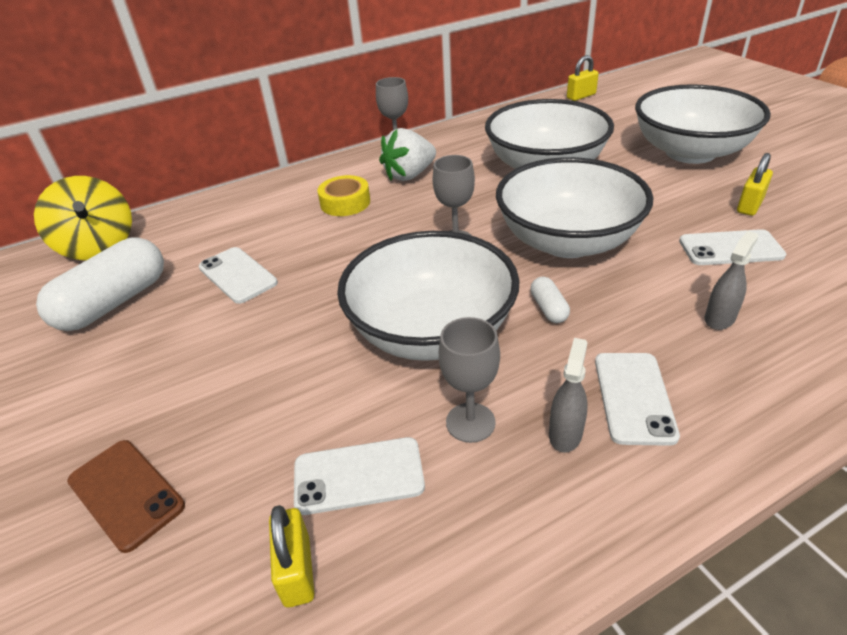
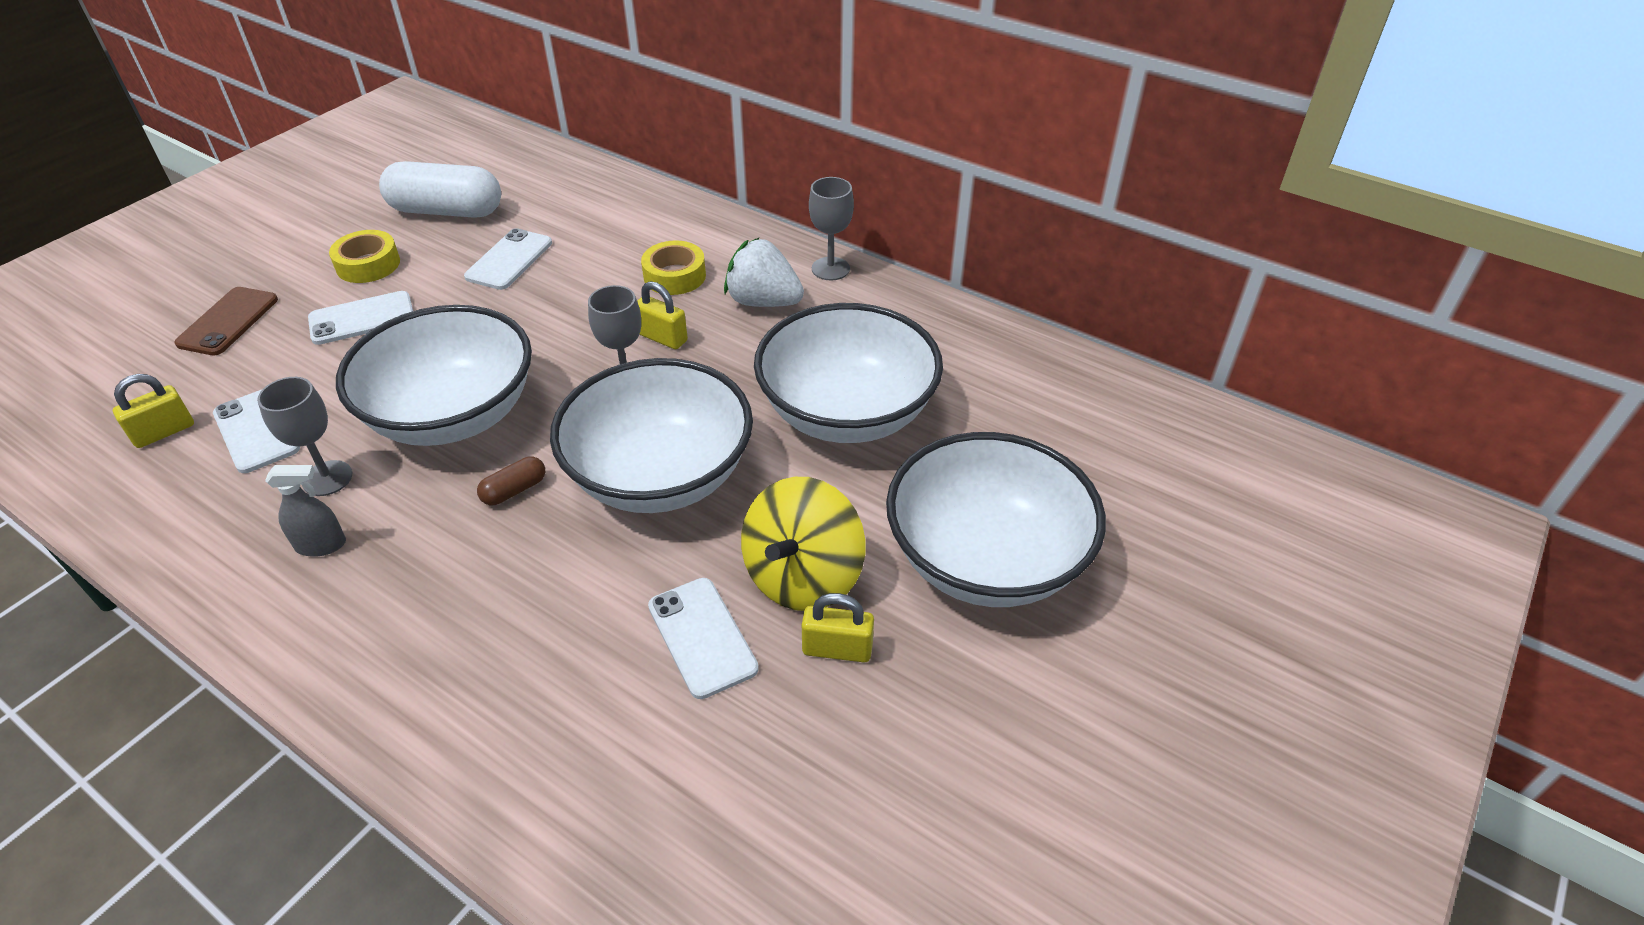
camera: 60 degrees right, 5 degrees up
yellow spinning top [34,176,132,260] -> yellow spinning top moved to [741,477,865,611]
white capsule [530,276,570,323] -> brown capsule [477,456,545,505]
yellow padlock [567,55,599,101] -> yellow padlock moved to [637,281,688,349]
white phone [595,353,680,446] -> white phone moved to [308,291,413,345]
grey spray bottle [704,231,759,330] -> none
none -> yellow tape [329,230,400,283]

